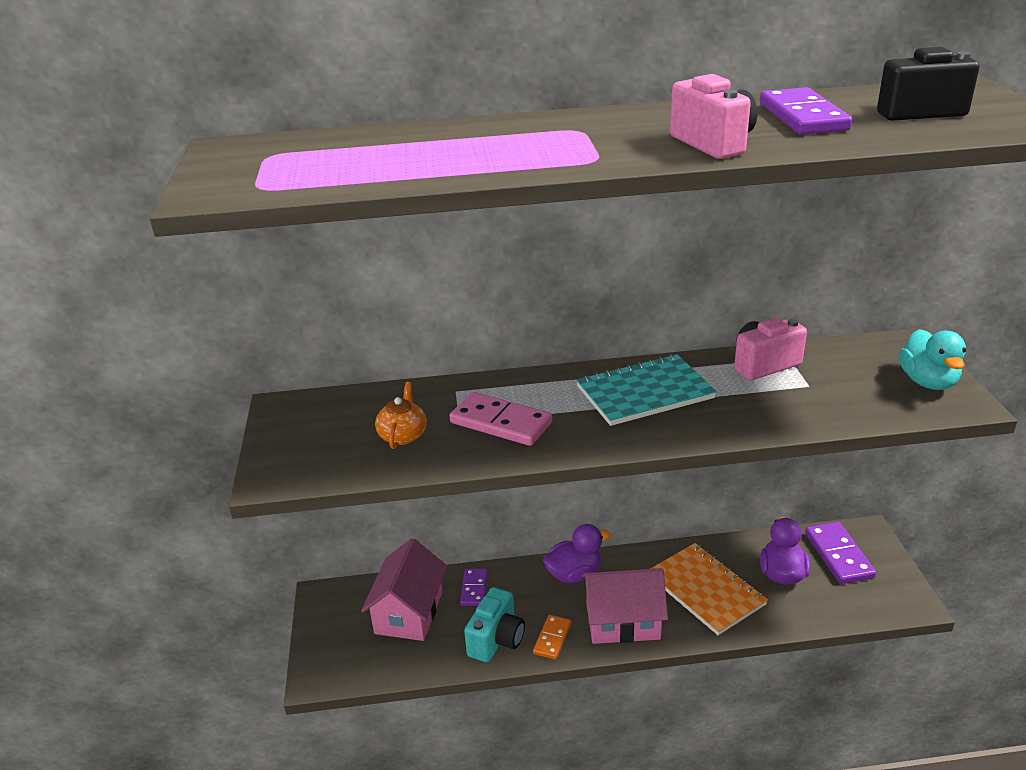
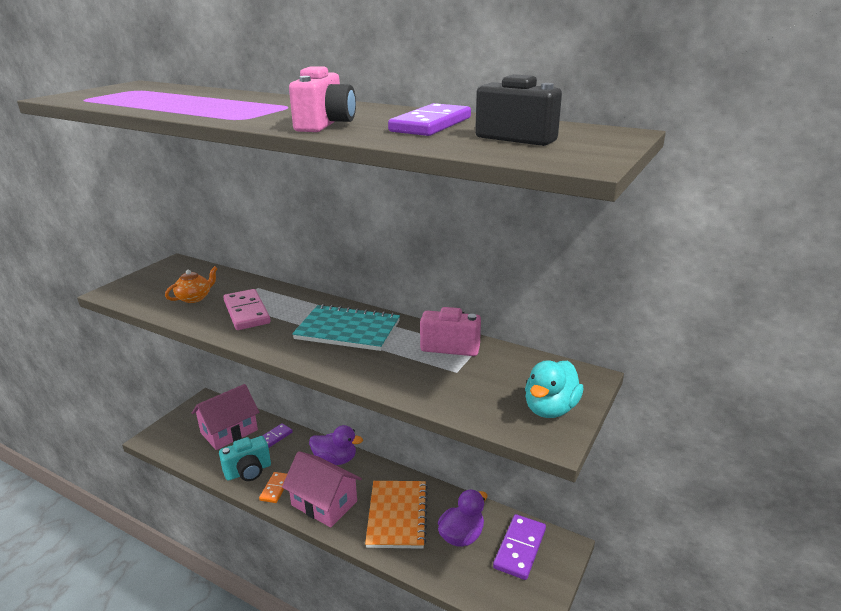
camera: 35 degrees right, 5 degrees down
orange domino [533,615,571,660] -> orange domino turned 45 degrees counterclockwise [259,472,287,503]

